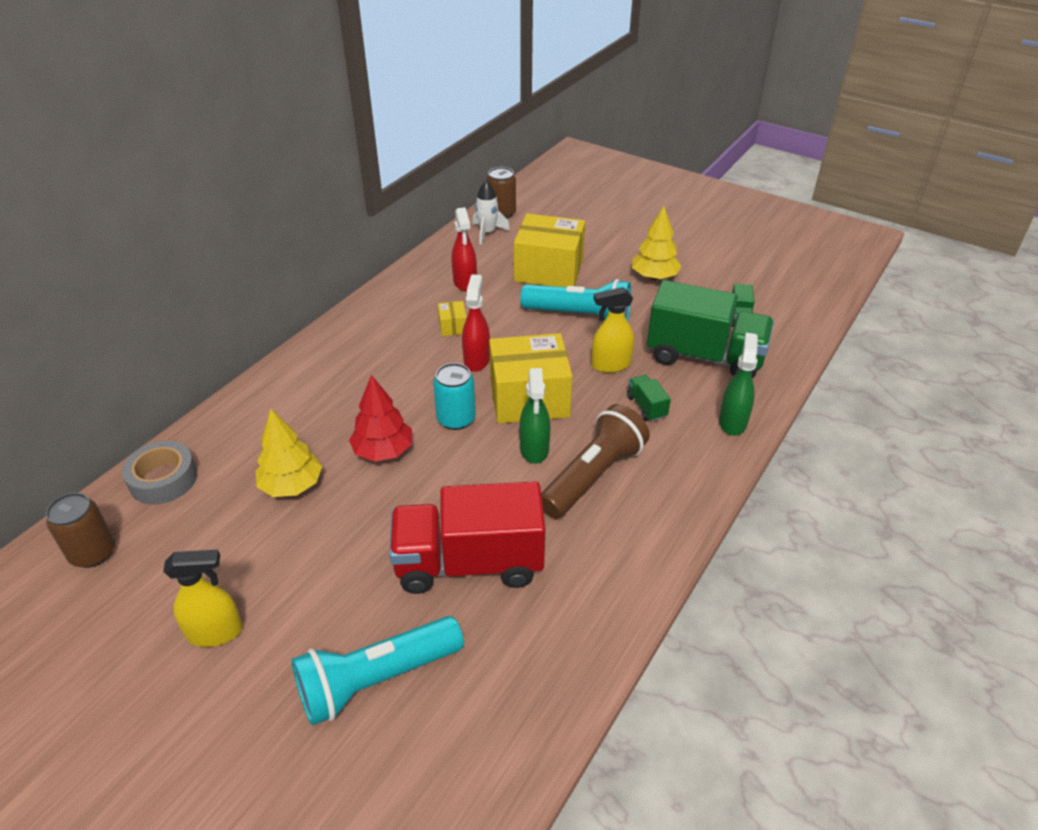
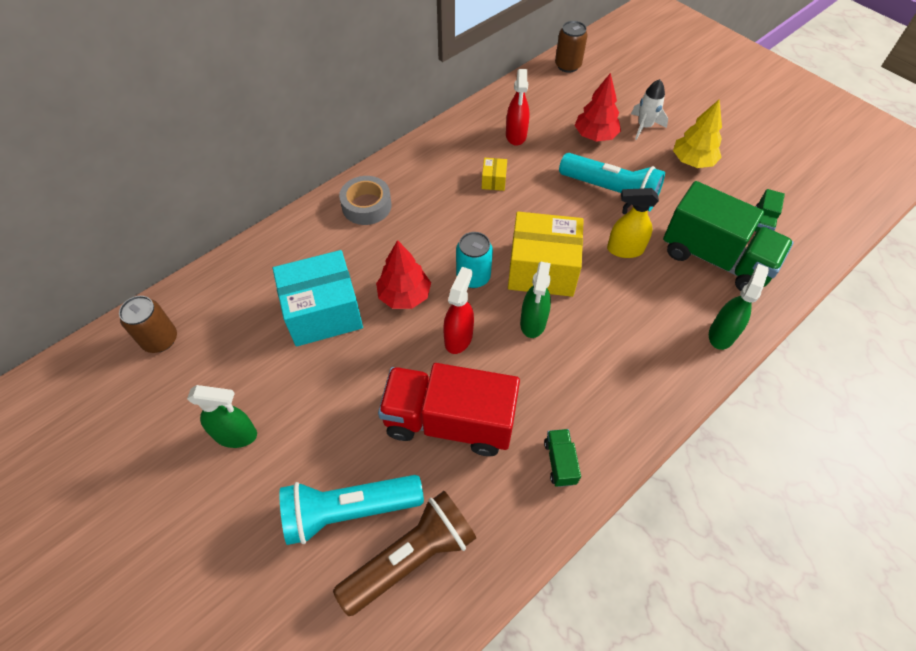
camera: 15 degrees right, 15 degrees up
grey tape [122,441,197,505] -> grey tape moved to [339,176,392,225]
yellow spray bottle [163,550,243,647] -> green spray bottle [187,385,257,448]
yellow tree [255,409,322,497] -> turquoise box [273,250,363,347]
red spray bottle [462,274,490,372] -> red spray bottle moved to [443,267,474,354]
white rocket [472,181,510,245] -> white rocket moved to [631,79,668,140]
yellow box [514,213,585,287] -> red tree [575,73,621,142]
brown flashlight [541,404,650,519] -> brown flashlight moved to [333,491,477,616]
green truck [627,375,671,421] -> green truck moved to [544,429,581,487]

